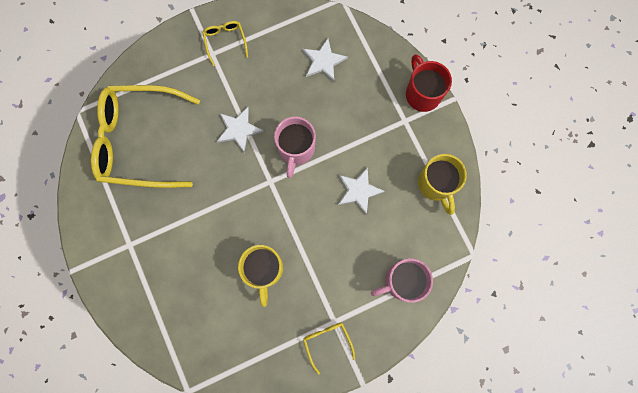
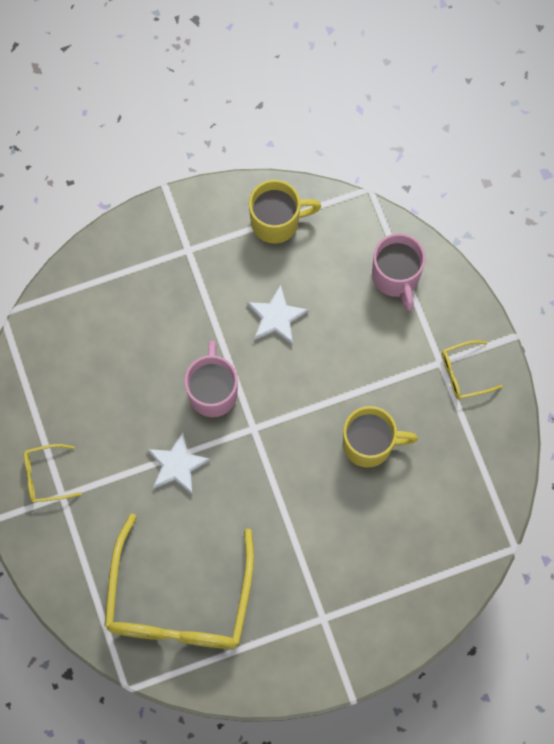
camera: 85 degrees left, 5 degrees down
pink mug [274,117,316,178] -> pink mug turned 105 degrees counterclockwise [184,340,238,417]
white star [302,38,348,82] -> none
red mug [406,54,452,112] -> none

